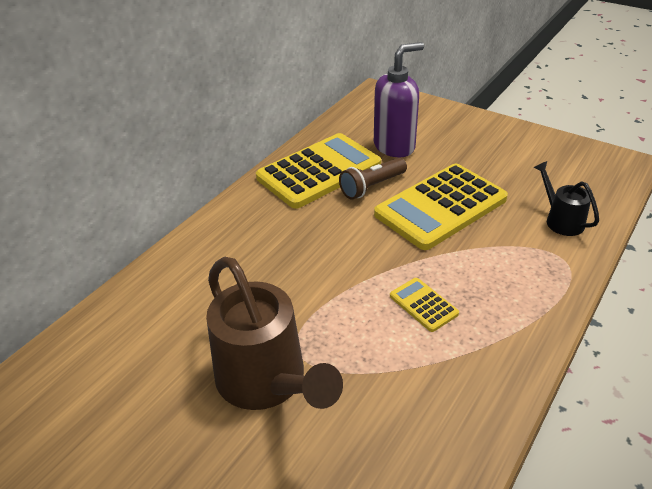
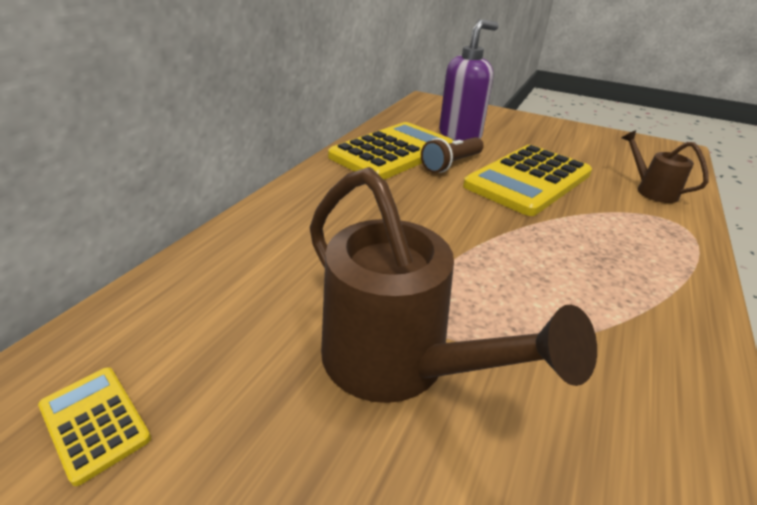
camera: 10 degrees left, 5 degrees down
yellow calculator [390,278,459,332] -> yellow calculator moved to [38,367,151,486]
black watering can [534,161,599,236] -> brown watering can [622,130,709,203]

